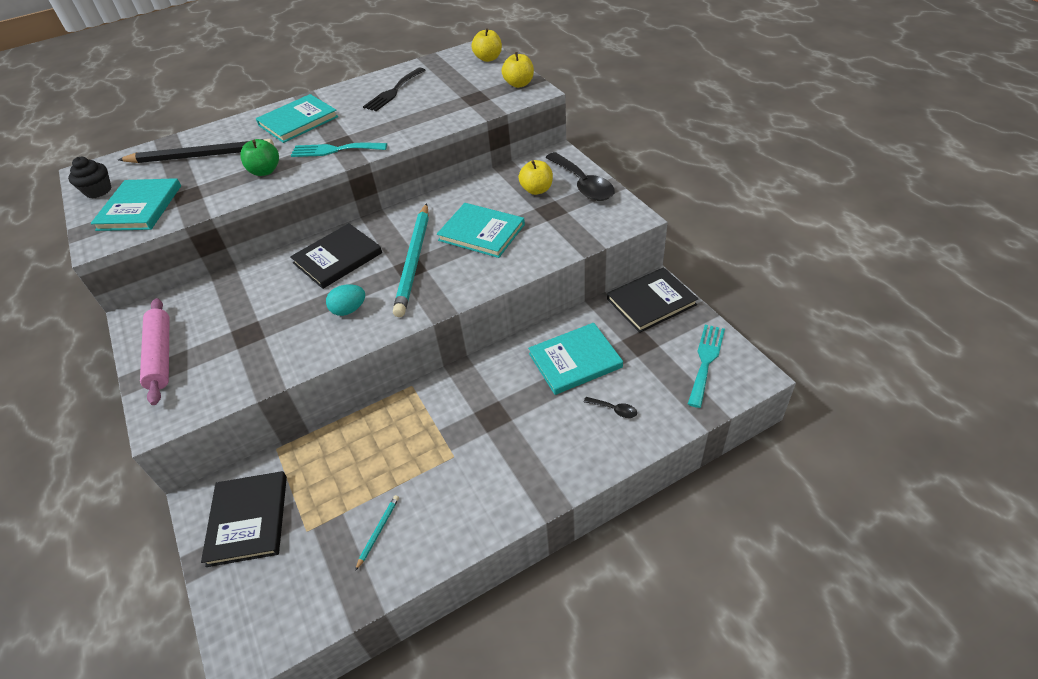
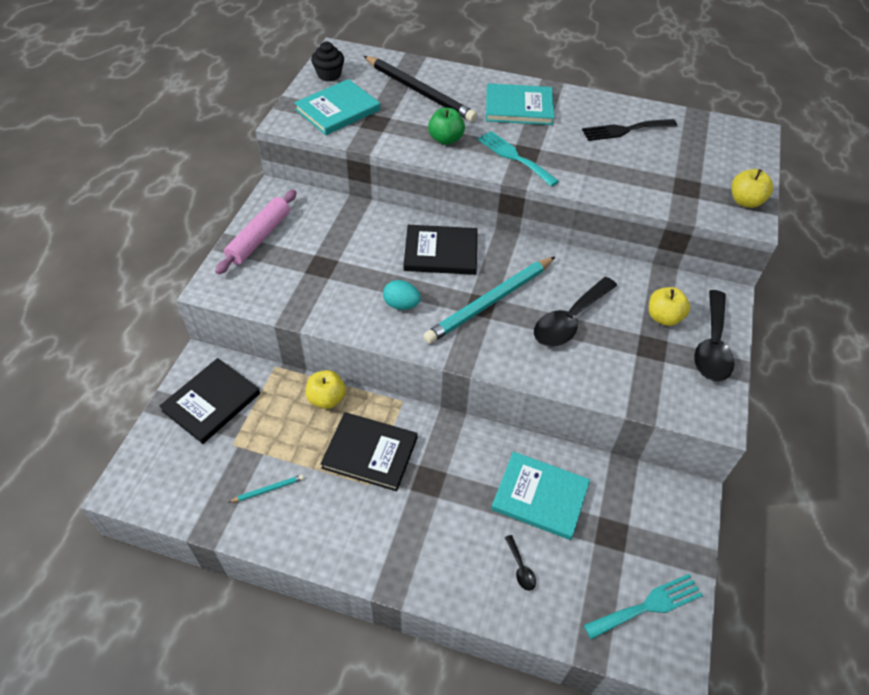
camera: 40 degrees right, 5 degrees up
turquoise book [437,203,525,258] -> black spoon [534,277,617,347]
yellow apple [471,28,502,62] -> yellow apple moved to [306,370,346,409]
black book [607,267,698,333] -> black book moved to [320,412,418,491]

